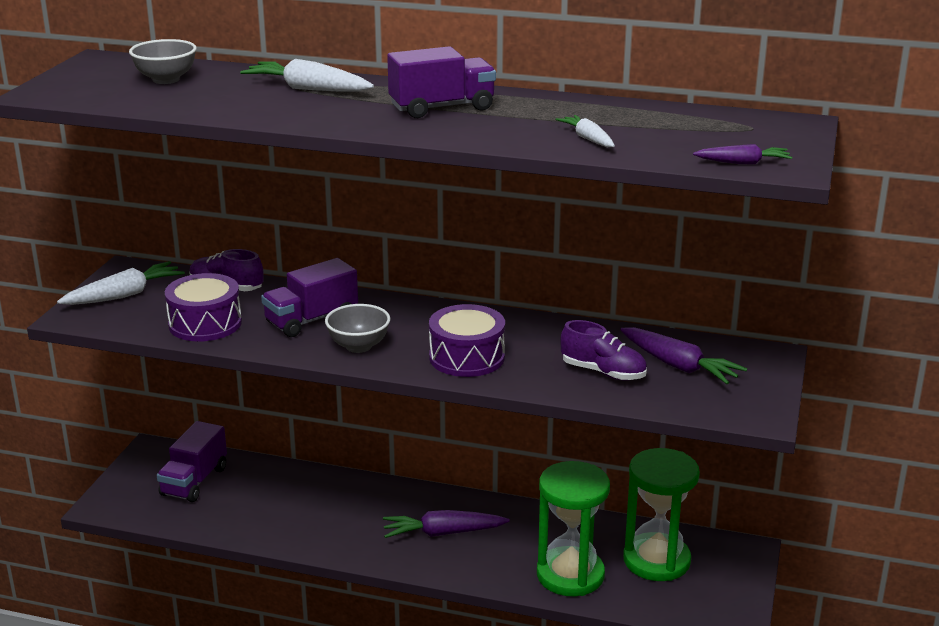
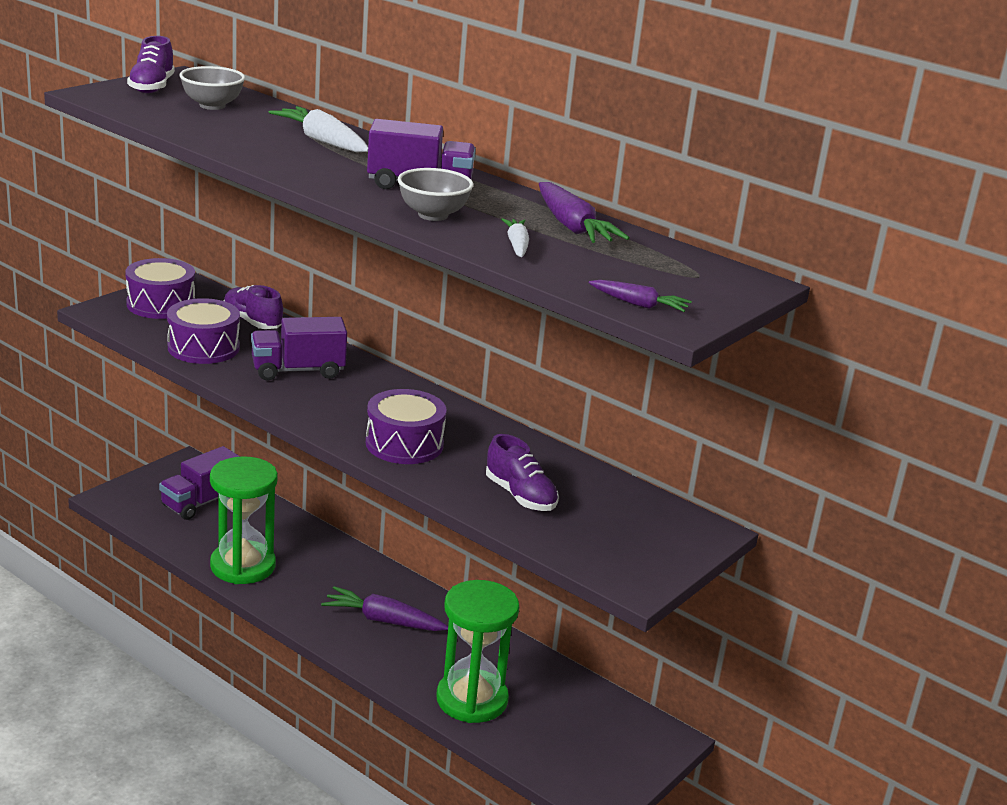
camera: 20 degrees right, 0 degrees up
white carrot [57,261,185,305] -> purple drum [125,258,195,319]
grey bowl [325,304,390,353] -> grey bowl moved to [398,168,473,221]
purple carrot [620,327,747,384] -> purple carrot moved to [539,182,630,243]
green hourglass [623,448,700,581] -> green hourglass moved to [210,456,278,584]
none -> purple shoe [127,36,175,93]

